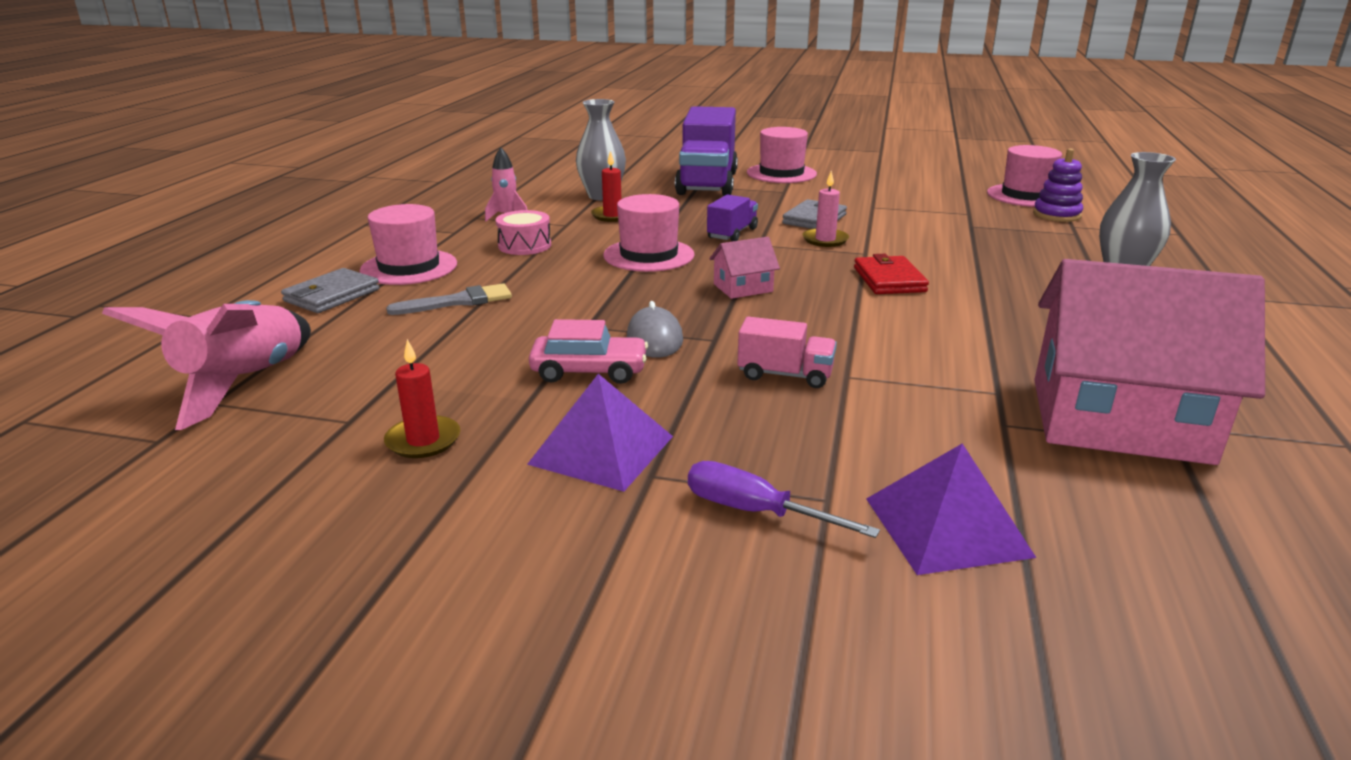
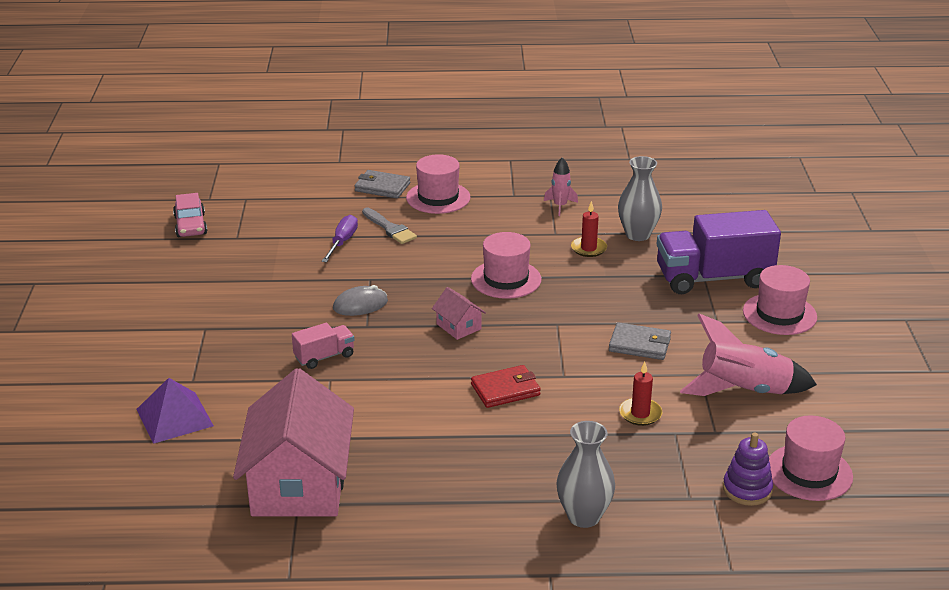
camera: 75 degrees right, 5 degrees up
pink rocket [102,300,311,430] -> pink rocket moved to [680,314,817,396]
red candle [384,339,460,458] -> red candle moved to [619,362,662,426]
pink drum [496,210,551,255] -> none
purple pyramid [527,374,673,492] -> none
pink car [529,319,648,384] -> pink car moved to [173,193,207,237]
purple screwdriver [688,461,880,538] -> purple screwdriver moved to [321,215,358,263]
purple truck [707,194,758,242] -> none
pink truck [737,317,837,388] -> pink truck turned 120 degrees counterclockwise [292,323,355,369]
pink candle [802,171,849,247] -> none

